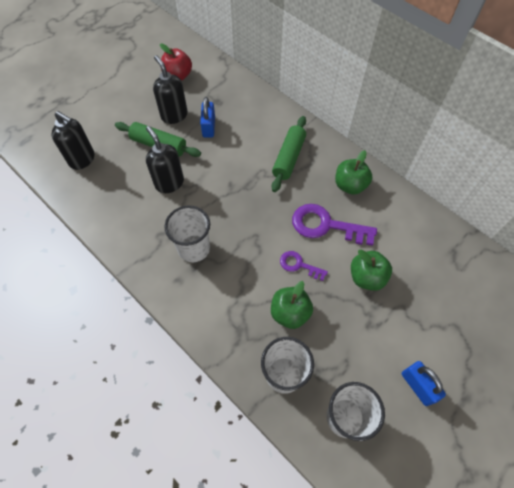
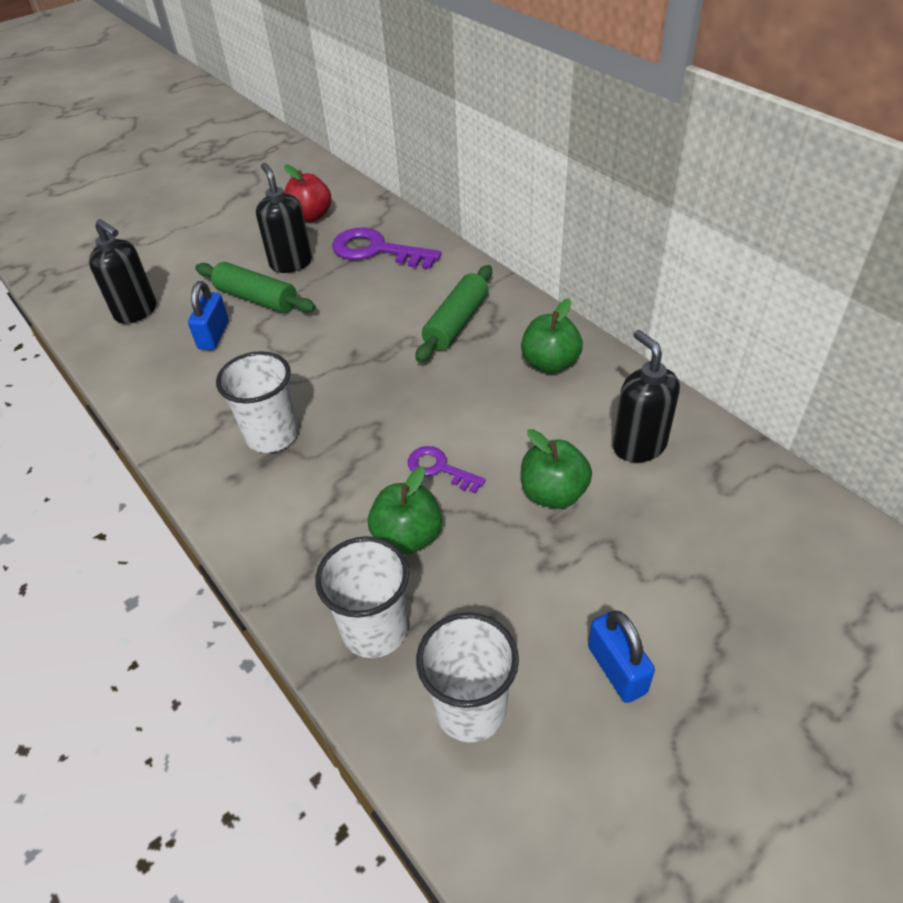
camera: 10 degrees right, 15 degrees down
black soap dispenser [146,126,184,193] -> black soap dispenser moved to [613,330,680,462]
blue padlock [200,97,215,138] -> blue padlock moved to [188,281,229,350]
purple key [292,204,377,246] -> purple key moved to [332,227,441,269]

